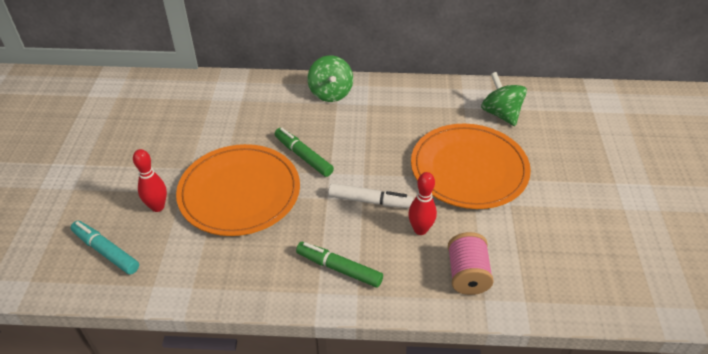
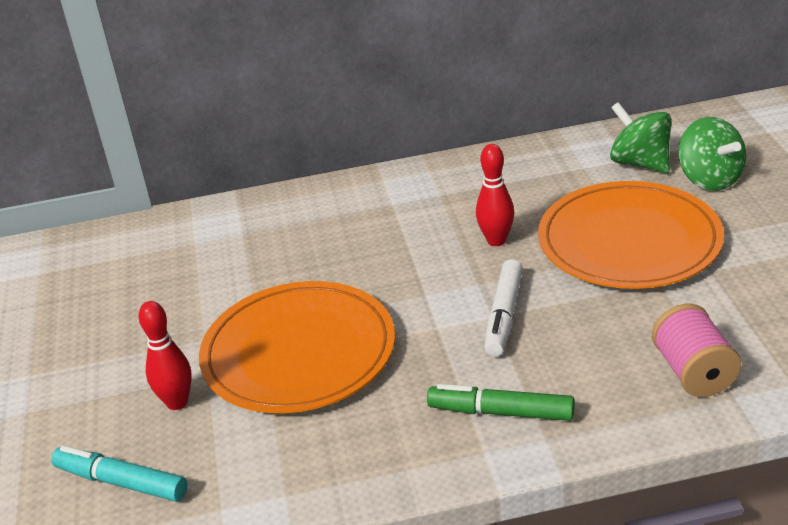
camera: 10 degrees left, 10 degrees down
green marker [275,128,334,177] -> none
green spinning top [308,55,353,102] -> green spinning top moved to [678,117,746,191]
white marker [328,183,413,208] -> white marker turned 105 degrees clockwise [484,259,523,356]
red bowling pin [408,172,437,235] -> red bowling pin moved to [476,144,514,246]

